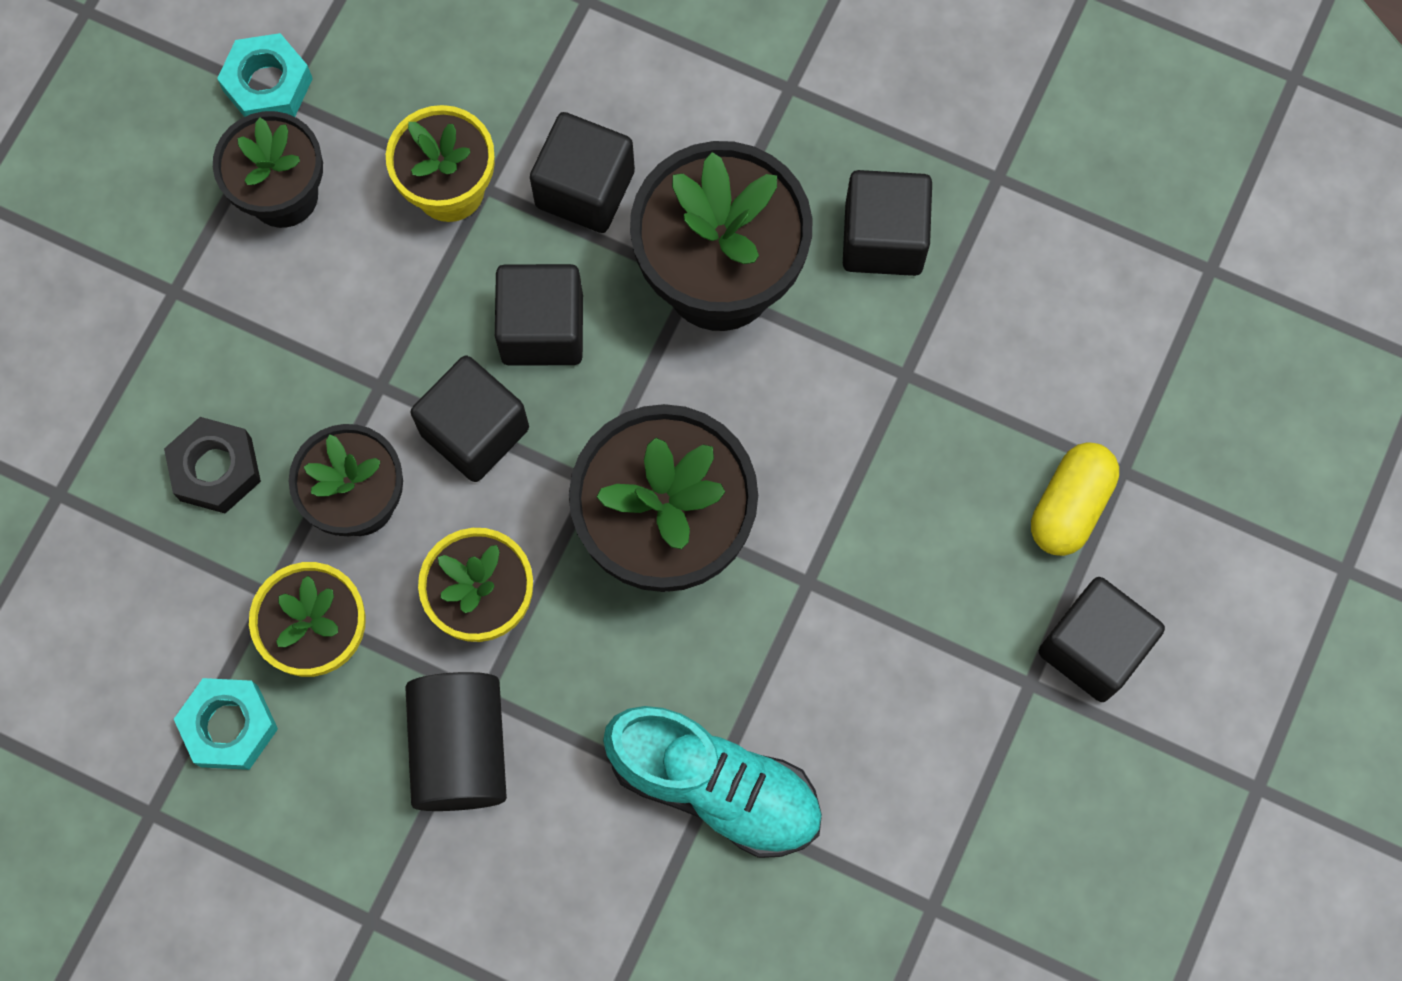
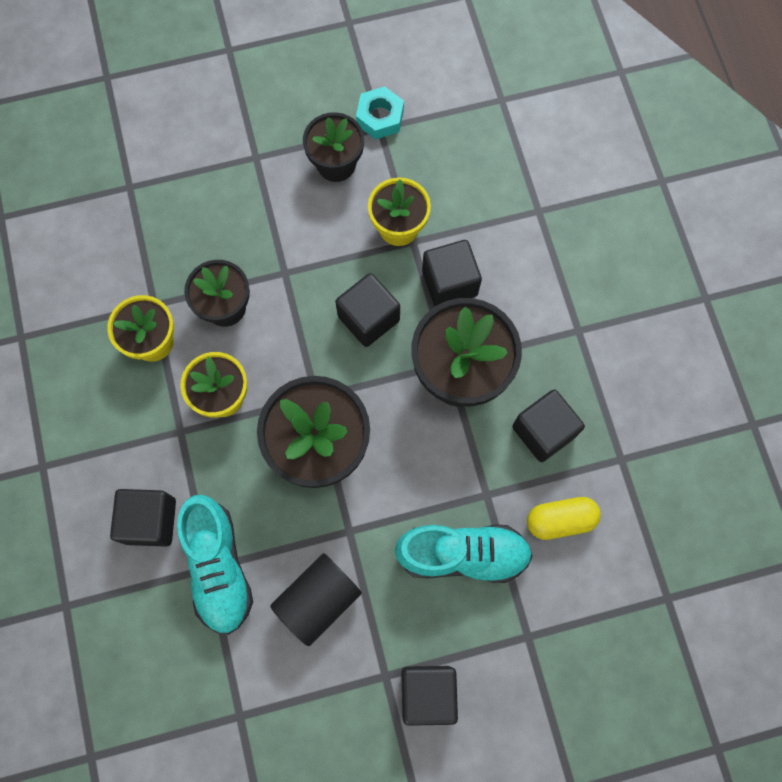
camera: 50 degrees right, 0 degrees up
black nut [164,417,261,513] -> none
turquoise nut [174,678,278,770] -> none
black cylinder [405,672,507,811] -> black cylinder moved to [270,553,362,646]
black cube [411,355,529,482] -> black cube moved to [110,489,176,547]
yellow capsule [1031,442,1119,556] -> yellow capsule moved to [527,497,601,540]
none -> turquoise shoe [395,524,533,583]

